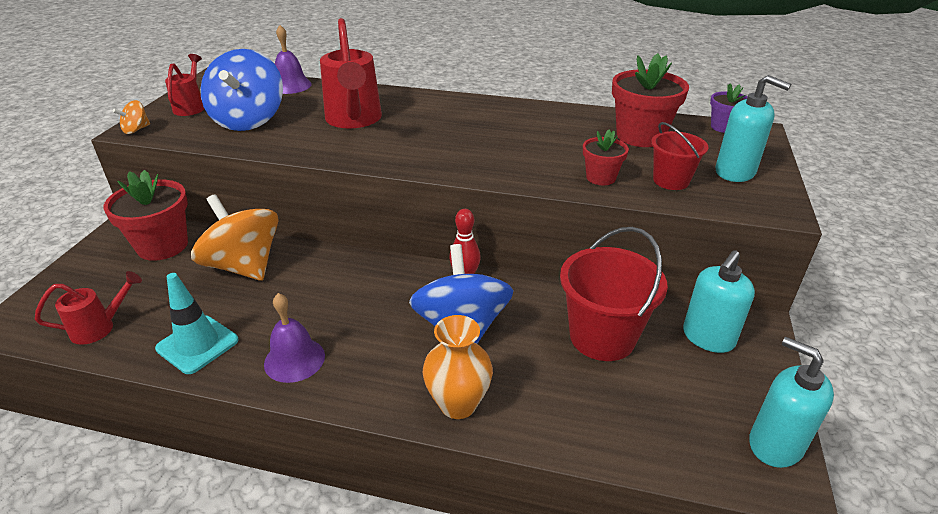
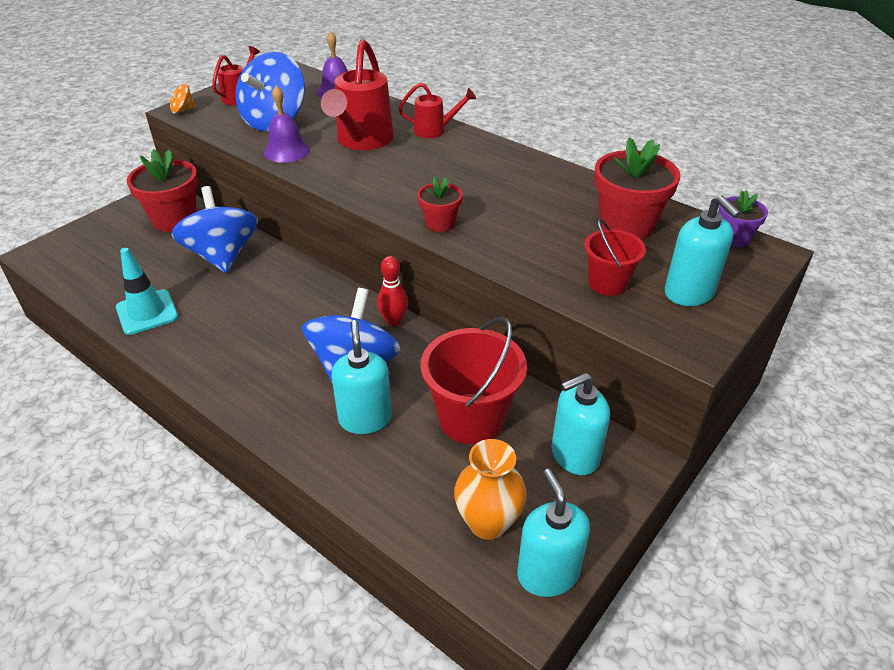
camera: 25 degrees right, 5 degrees up
red watering can [35,271,142,345] -> red watering can moved to [398,83,476,138]
orange spinning top [191,194,279,281] -> blue spinning top [172,186,258,273]
purple bell [264,293,325,383] -> purple bell moved to [264,86,310,163]
orange vase [423,315,493,419] -> orange vase moved to [454,439,527,540]
red flower pot [583,130,629,185] -> red flower pot moved to [418,176,463,232]
none -> turquoise soap dispenser [331,320,392,434]

